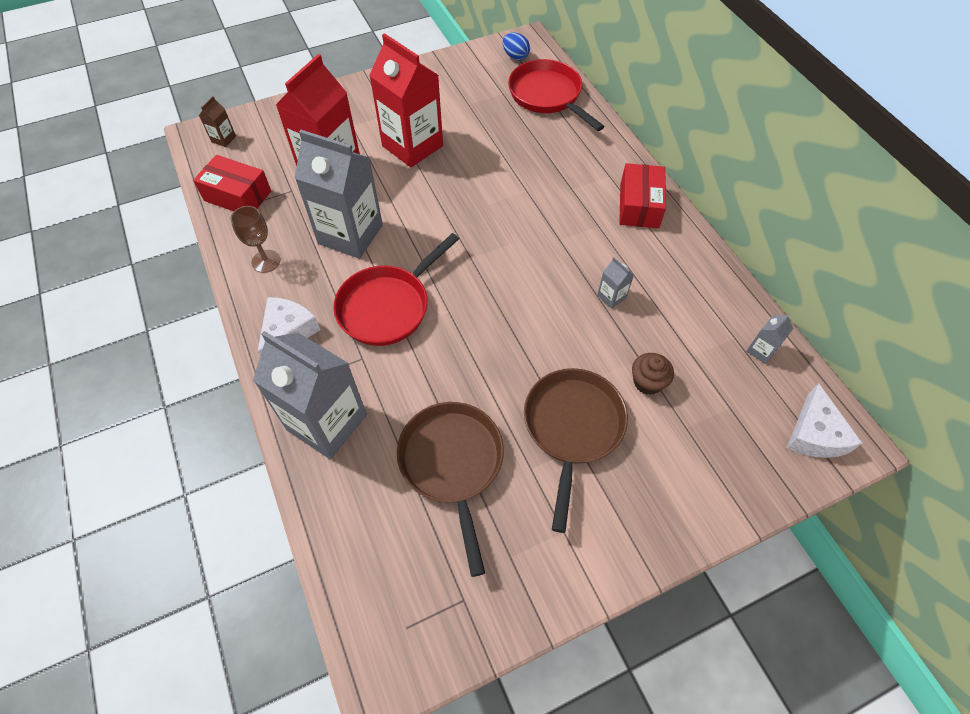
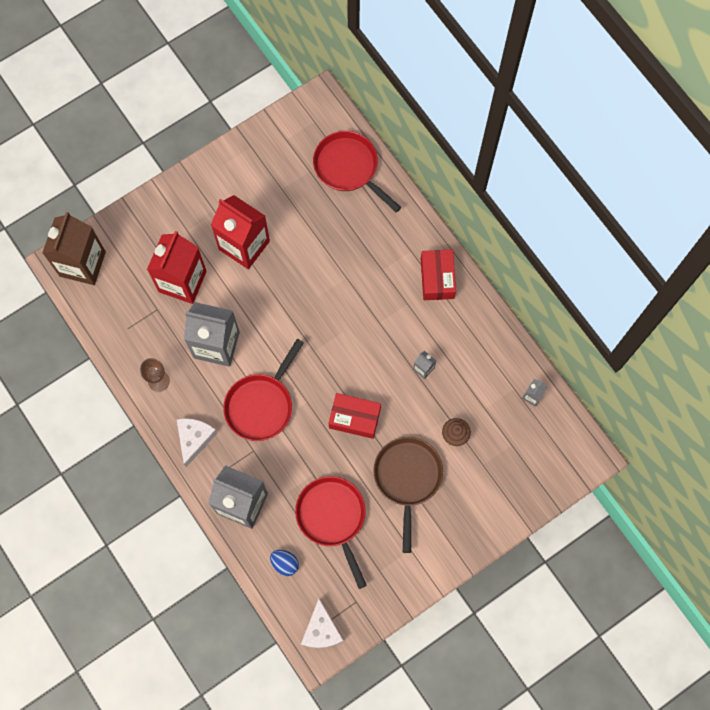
camera: 10 degrees left, 15 degrees up
red box [193,155,271,211] -> red box moved to [329,393,381,439]
brown carton [199,96,236,147] -> brown carton [42,212,106,285], size x2.46
brown pan [397,402,504,577] -> red pan [295,476,367,589]
blue egg [503,33,530,60] -> blue egg moved to [270,550,299,576]
white cheese [787,384,862,458] -> white cheese moved to [301,599,344,648]

